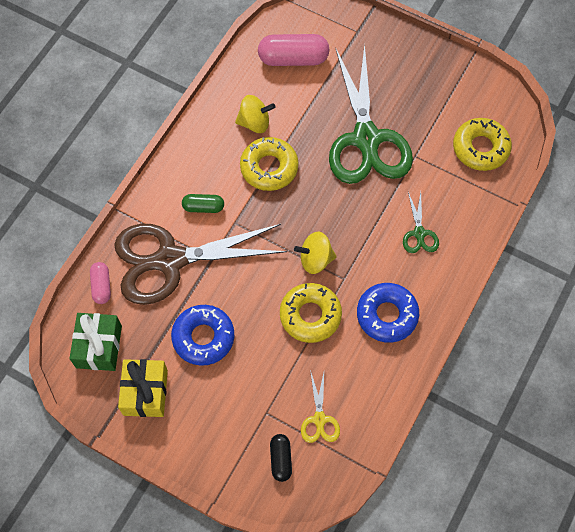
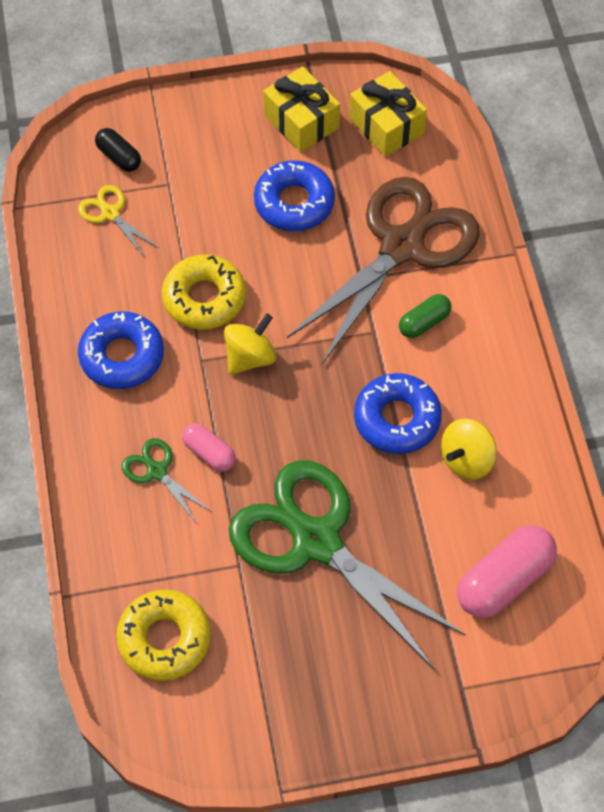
camera: 140 degrees right, 5 degrees down
green gift [70,313,122,371] -> yellow gift [349,71,427,157]
pink capsule [90,262,111,304] -> pink capsule moved to [182,423,236,472]
yellow donut [240,137,299,191] -> blue donut [354,373,442,454]

